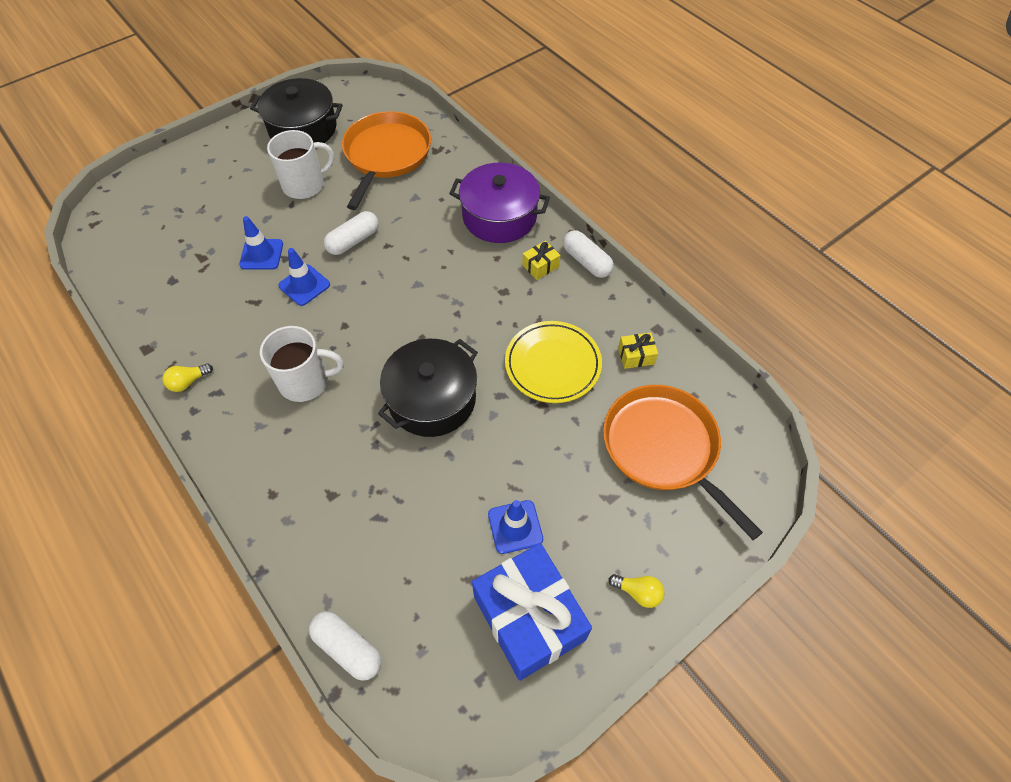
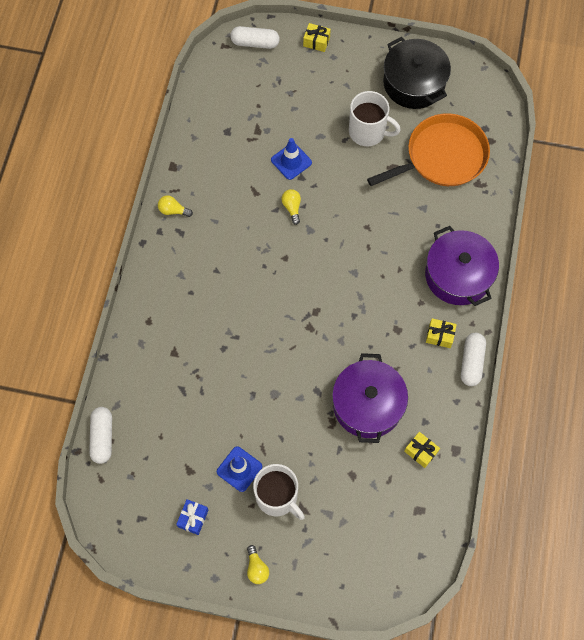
camera: 50 degrees right, 10 degrees up
white mug [260,326,343,402] -> white mug moved to [253,464,305,520]
blue traffic cone [278,248,330,306] -> yellow light bulb [281,189,301,225]
white capsule [324,211,379,255] -> white capsule moved to [230,26,280,49]
black pot [378,339,478,437] -> none
blue gift [472,543,592,681] -> blue gift [176,499,209,535], size x0.41
yellow plate [505,321,602,403] -> purple pot [332,353,408,443]
orange pan [603,385,763,540] -> none
none -> yellow gift [303,23,331,52]

